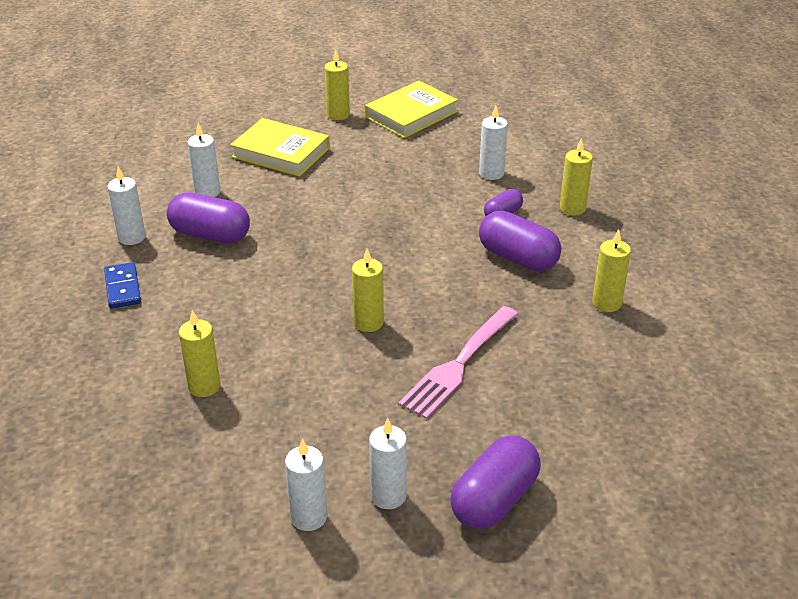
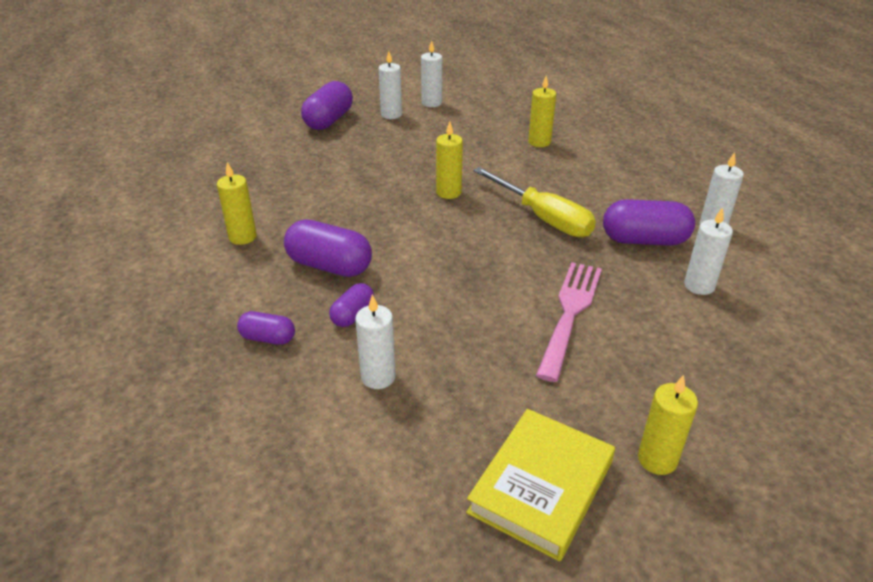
camera: 165 degrees right, 0 degrees up
blue domino [104,262,141,309] -> none
yellow book [230,118,330,177] -> none
pink fork [398,306,518,419] -> pink fork moved to [536,262,602,382]
yellow candle [560,138,593,216] -> purple capsule [237,311,295,345]
none -> yellow screwdriver [473,167,596,237]

